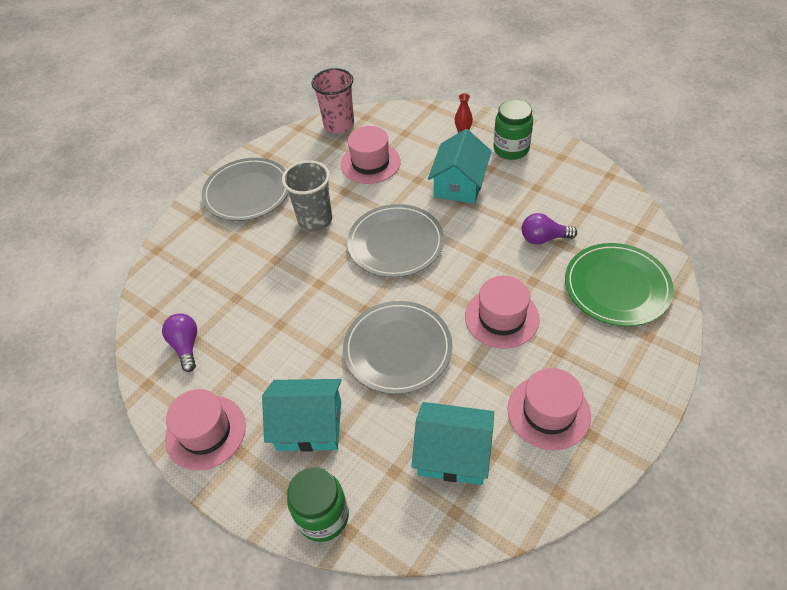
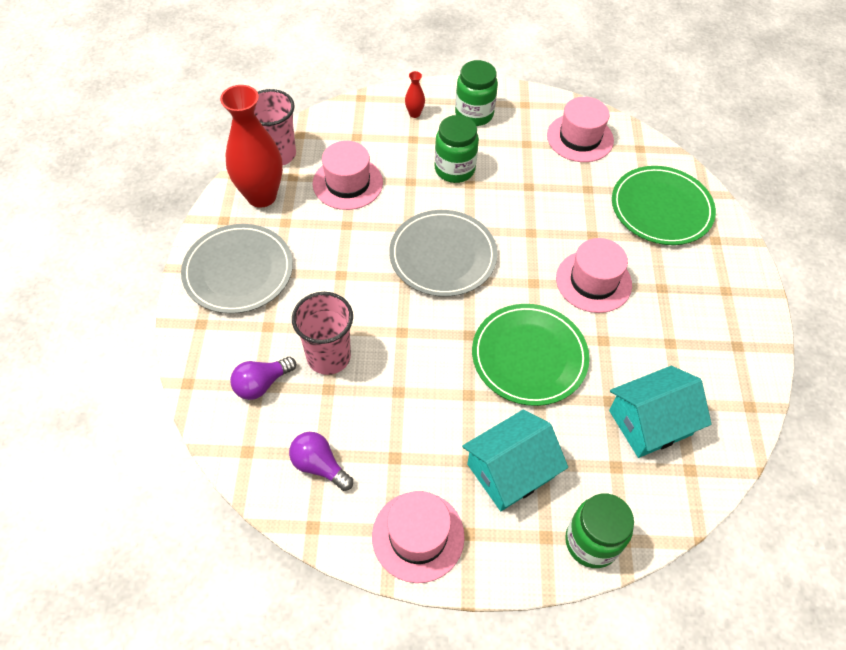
camera: 40 degrees left, 5 degrees up
grey cup [282,160,332,231] -> none
grey plate [343,301,452,394] -> green plate [472,304,589,406]
turquoise house [428,129,492,204] -> green jar [435,115,479,183]
pink hat [508,368,591,450] -> pink hat moved to [547,97,614,162]
purple light bulb [522,213,577,245] -> purple light bulb moved to [230,357,296,400]
none -> red vase [220,85,283,208]
none -> pink cup [292,292,353,375]

